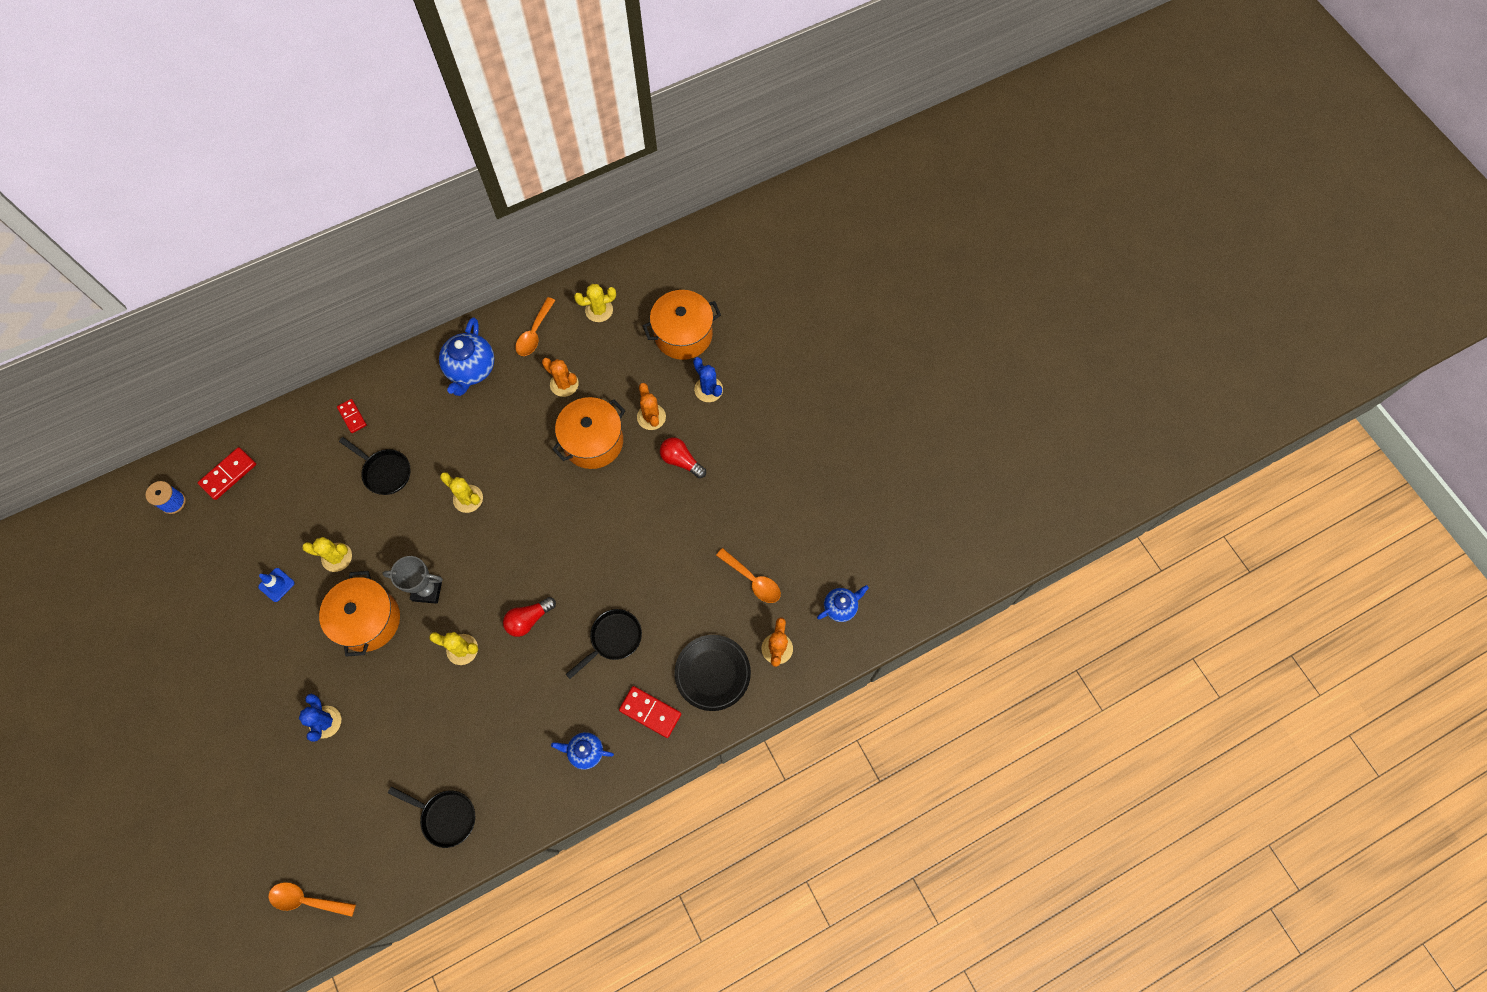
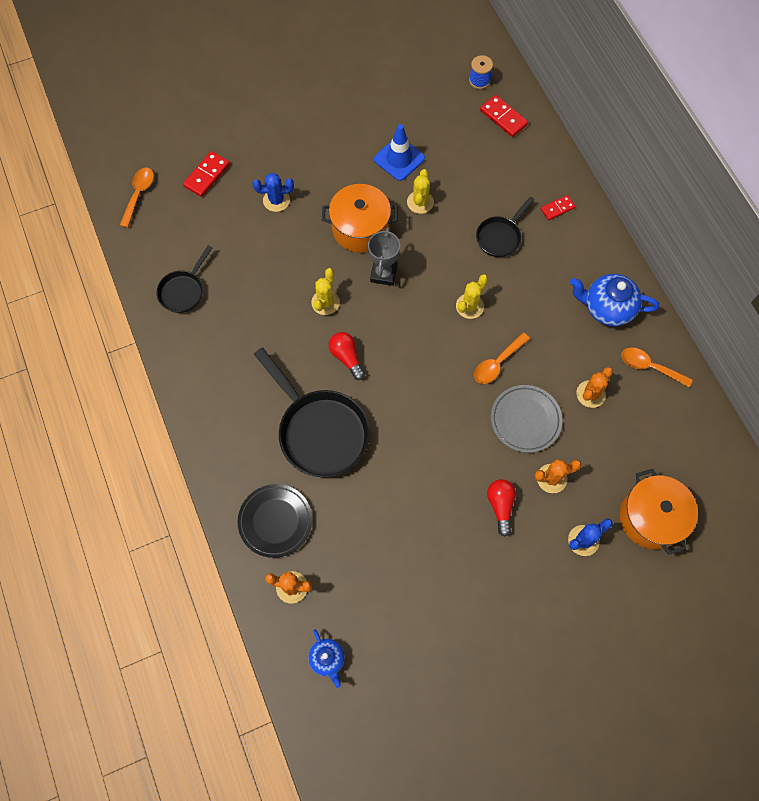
camera: 95 degrees right, 0 degrees up
blue traffic cone [258,568,294,602] -> blue traffic cone [374,124,425,181], size x1.69
blue teapot [551,732,614,770] -> none
orange pot [552,397,625,469] -> grey plate [491,385,562,453]
black pan [566,609,642,679] -> black pan [254,348,370,477], size x1.84
yellow cactus [574,284,616,322] -> none
red domino [619,686,681,738] -> red domino moved to [183,151,230,197]
red light bulb [660,437,706,478] -> red light bulb turned 45 degrees counterclockwise [487,479,516,537]
orange spoon [716,548,781,603] -> orange spoon moved to [474,332,530,384]

